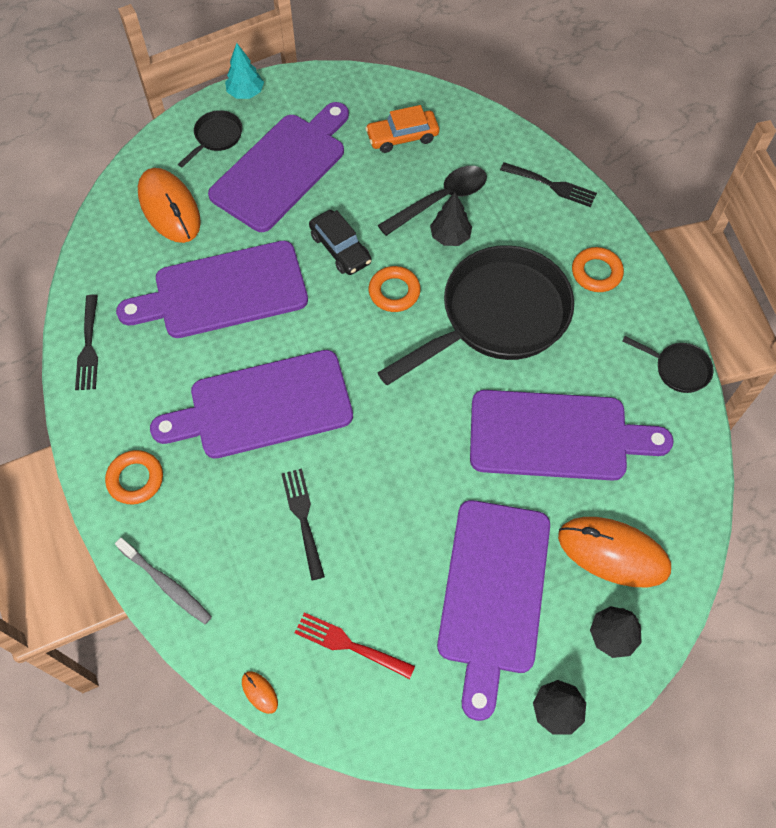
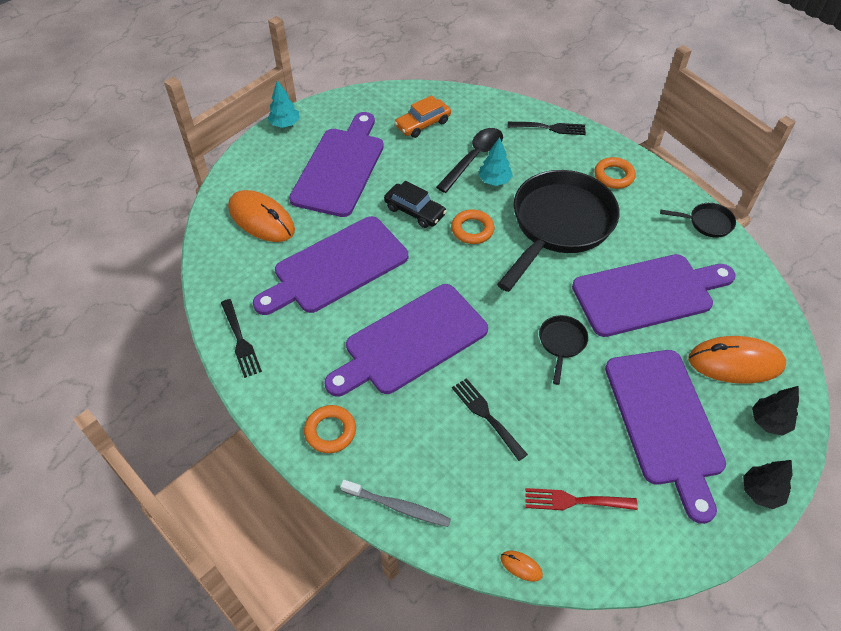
camera: 20 degrees left, 10 degrees down
black pan [178,110,242,168] -> black pan moved to [539,315,588,385]
black tree [430,192,472,246] -> turquoise tree [479,137,513,186]

